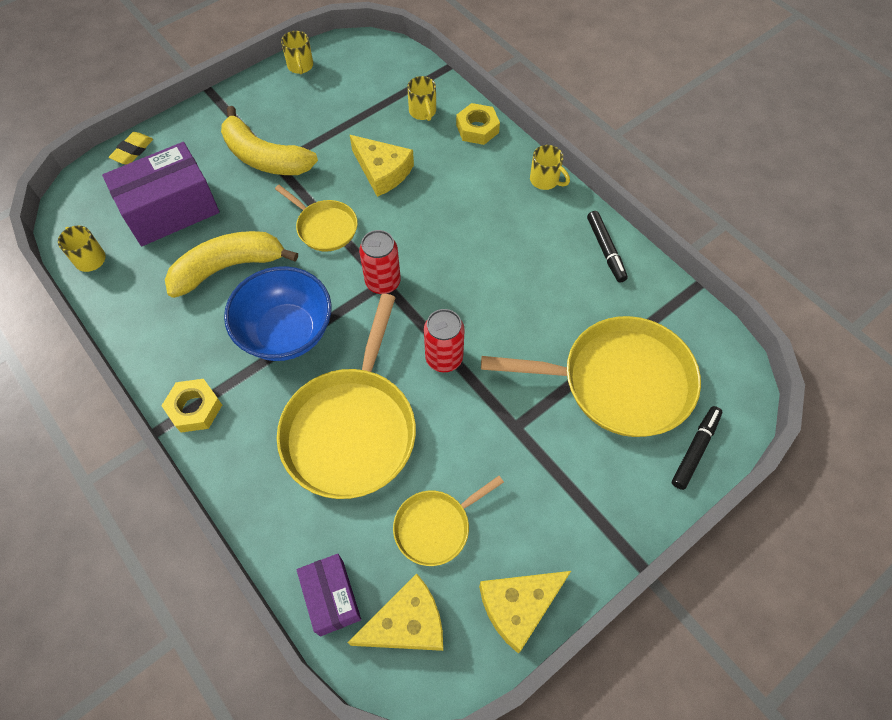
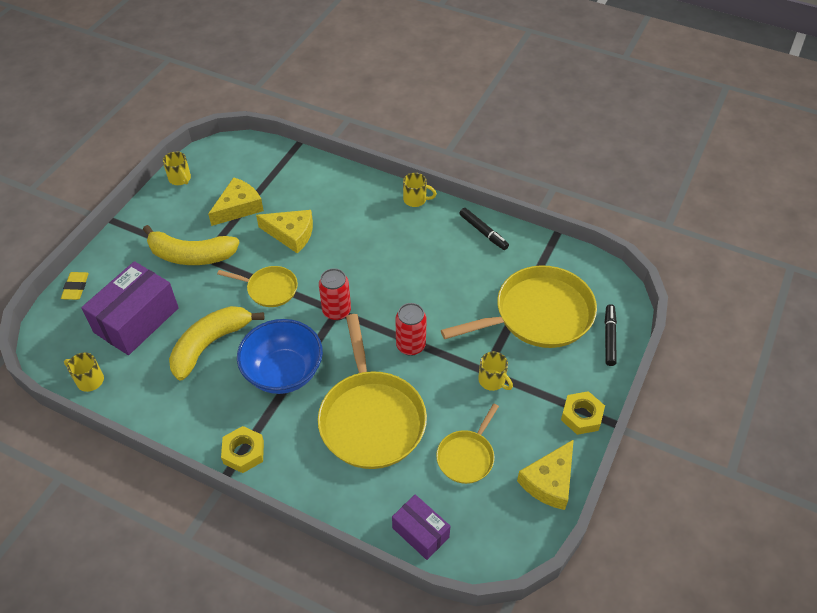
camera: 25 degrees left, 10 degrees down
yellow cheese [347,573,443,651] -> yellow cheese moved to [208,177,264,226]
yellow mug [407,76,436,121] -> yellow mug moved to [478,352,513,391]
yellow nut [456,103,500,145] -> yellow nut moved to [561,391,605,435]

